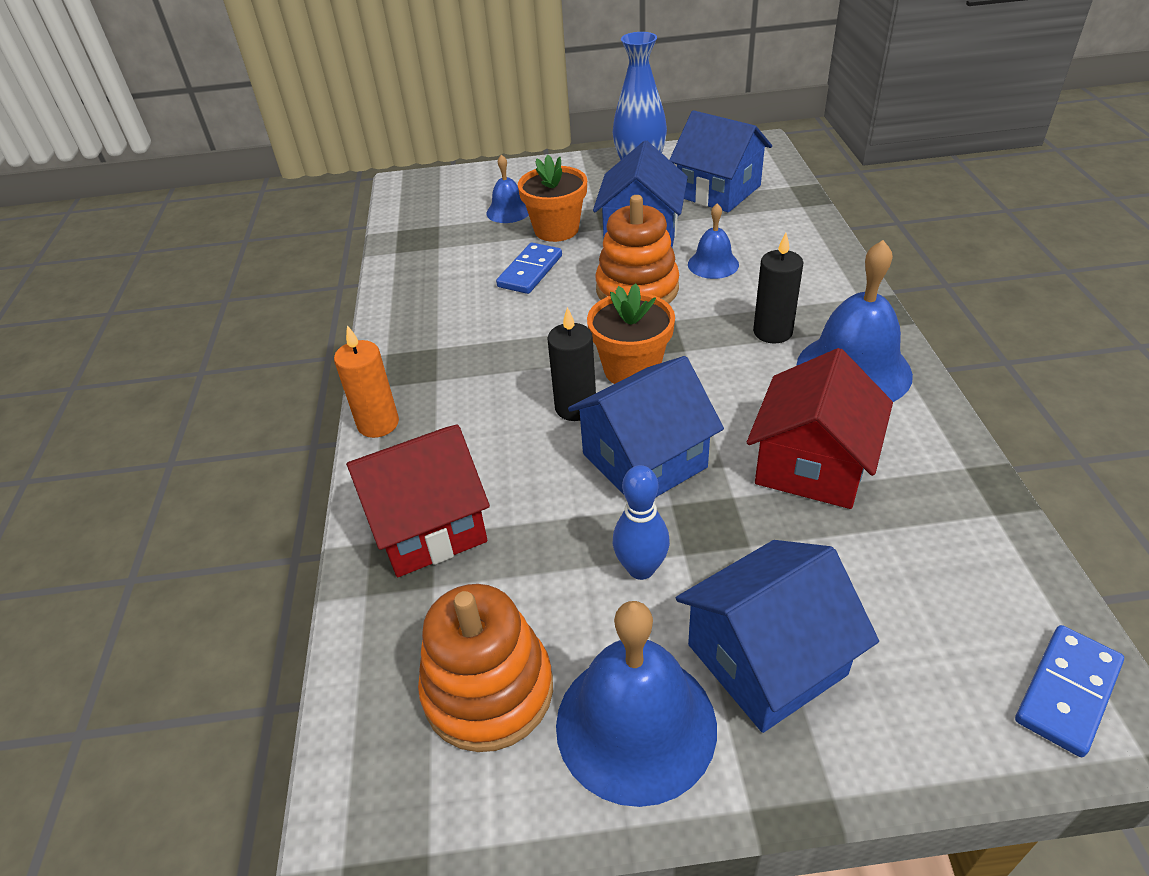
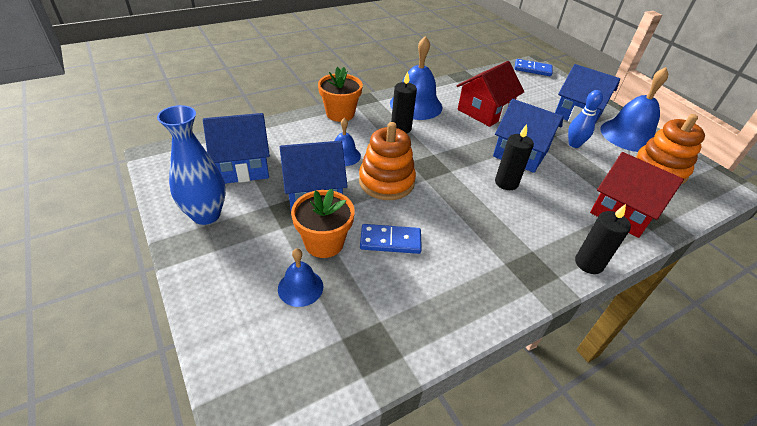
camera: 120 degrees left, 0 degrees up
orange candle [334,325,399,438] -> black candle [575,204,631,274]
orange flower pot [587,283,675,384] -> orange flower pot moved to [318,67,363,122]
blue house [669,110,772,212] -> blue house turned 60 degrees clockwise [203,113,270,184]
red house [747,348,893,509] -> red house turned 45 degrees counterclockwise [457,61,524,127]

